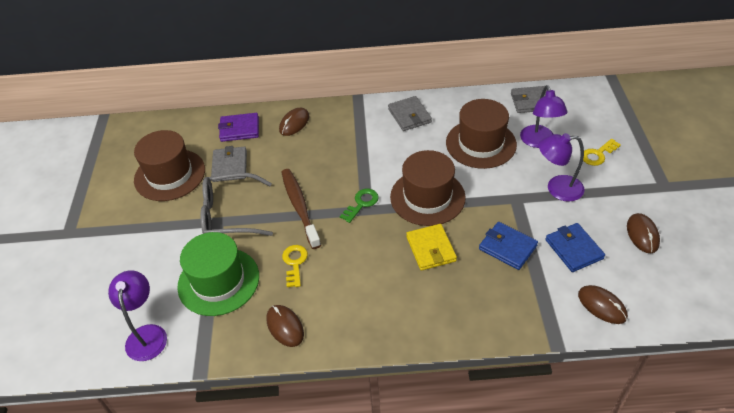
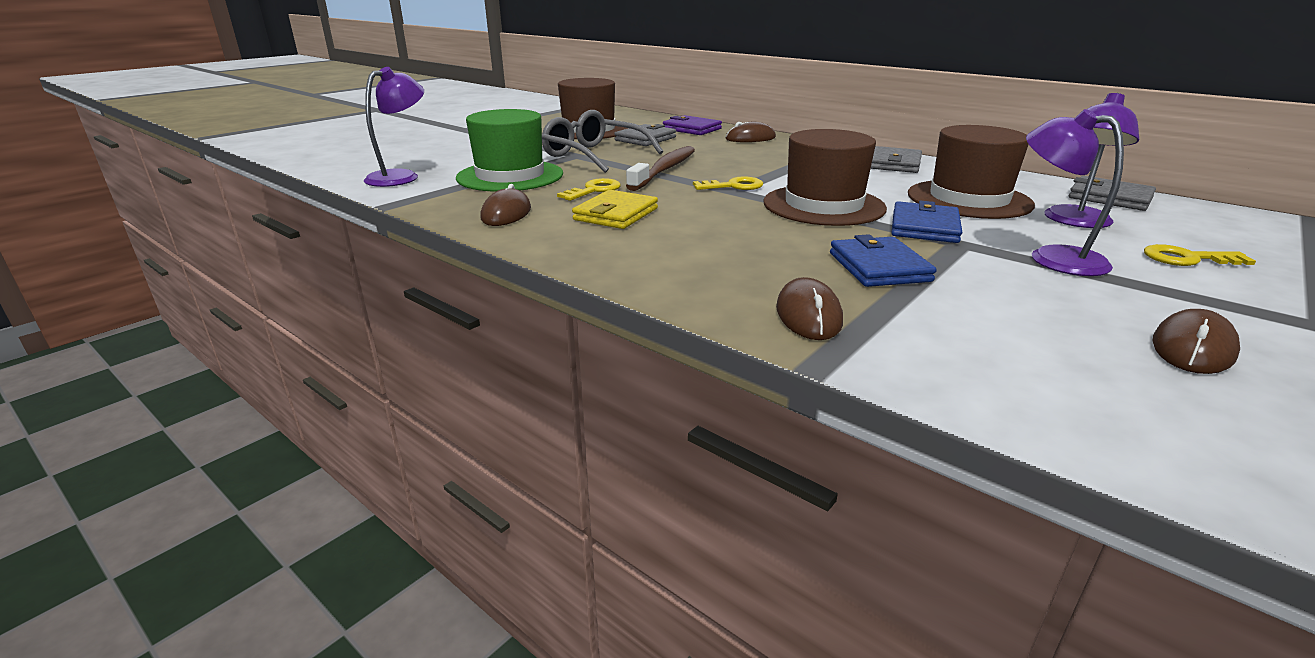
camera: 40 degrees right, 20 degrees down
green key [340,189,379,223] -> yellow key [693,176,763,190]
yellow wallet [406,224,457,271] -> yellow wallet moved to [572,190,658,229]
blue wallet [546,223,605,272] -> blue wallet moved to [891,201,962,243]
brown mouse [578,285,628,324] -> brown mouse moved to [776,277,843,340]

